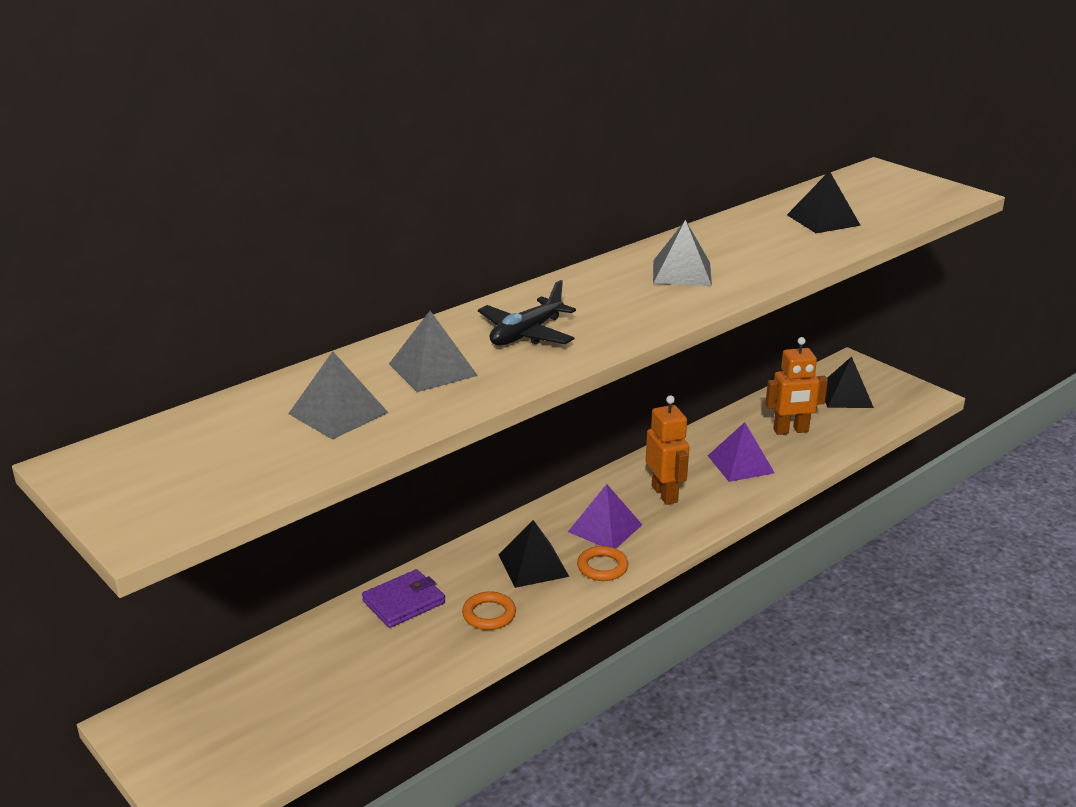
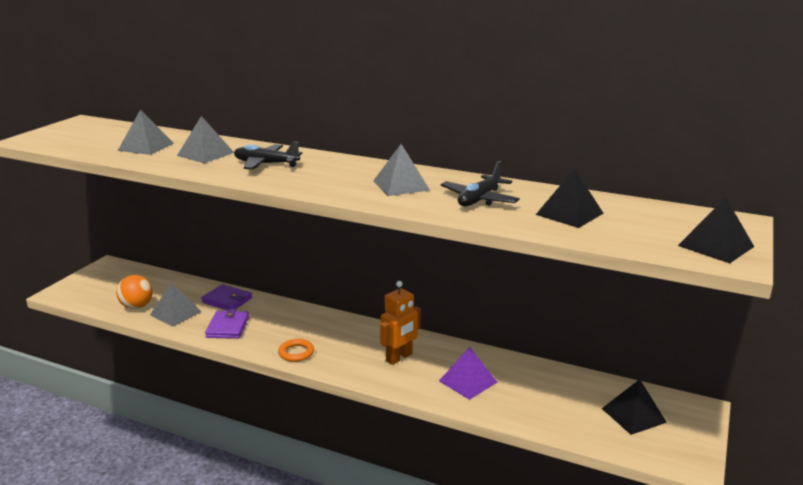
camera: 65 degrees right, 5 degrees down
orange ring [462,591,516,630] -> purple wallet [205,309,249,339]
black pyramid [498,520,569,588] -> black pyramid moved to [678,197,754,263]
purple pyramid [568,484,642,548] -> none
orange robot [765,337,828,435] -> none
none -> orange ball [116,275,153,309]
none -> grey pyramid [150,282,202,327]
none -> black plane [440,161,520,206]

